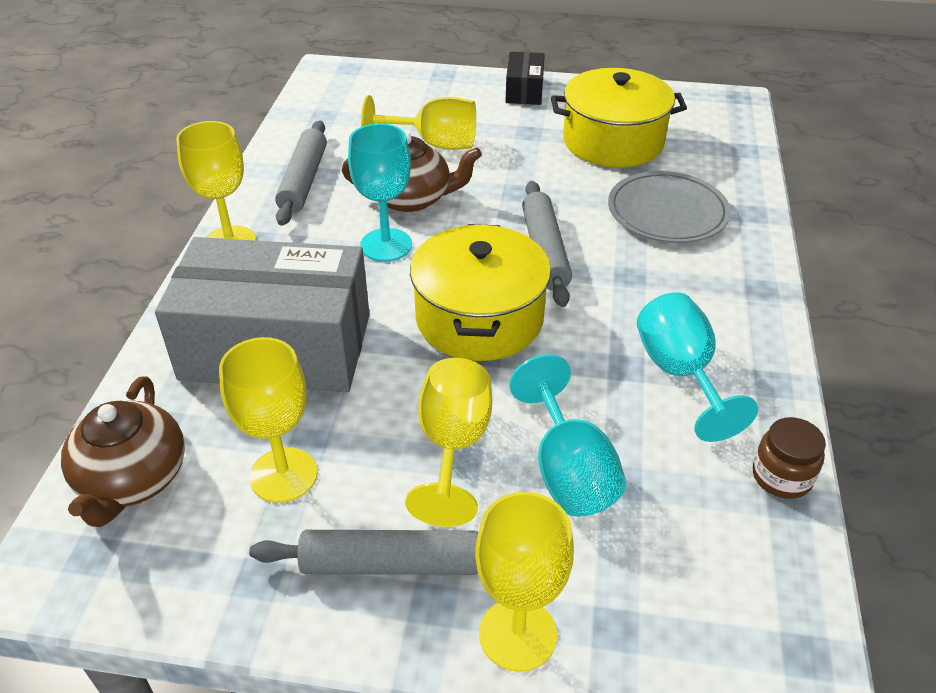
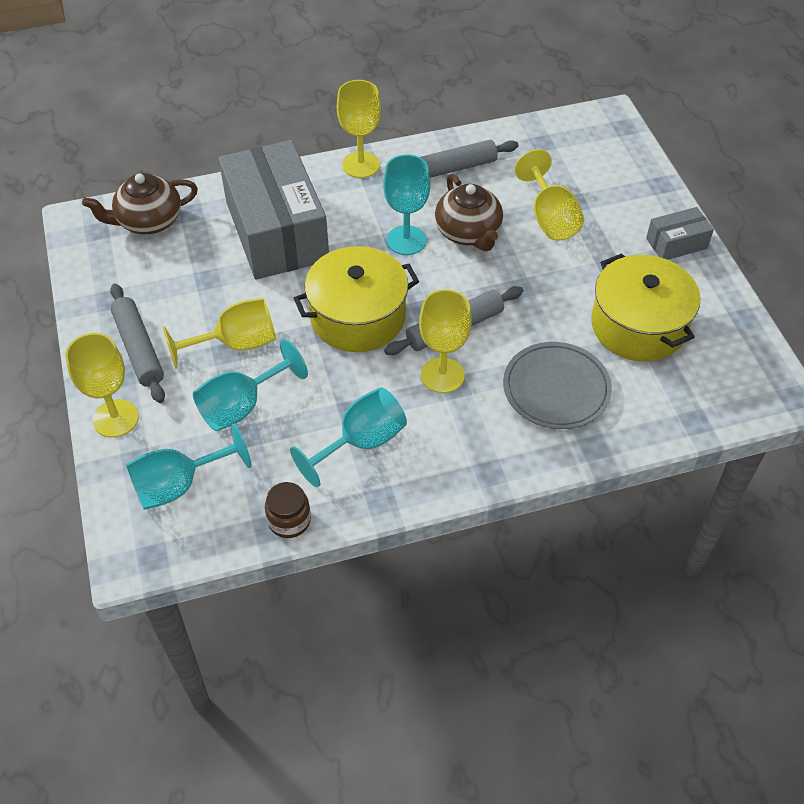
camera: 65 degrees right, 10 degrees up
yellow goblet [219,337,317,503] -> yellow goblet moved to [419,289,472,393]
black box [506,52,545,105] -> grey box [646,207,714,260]
none -> turquoise goblet [126,423,252,510]

